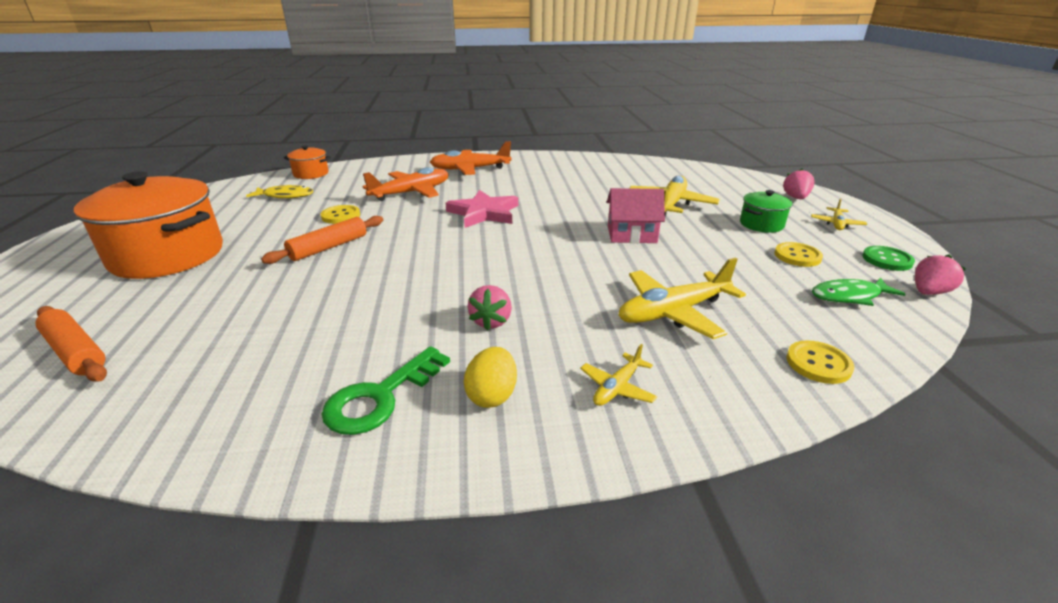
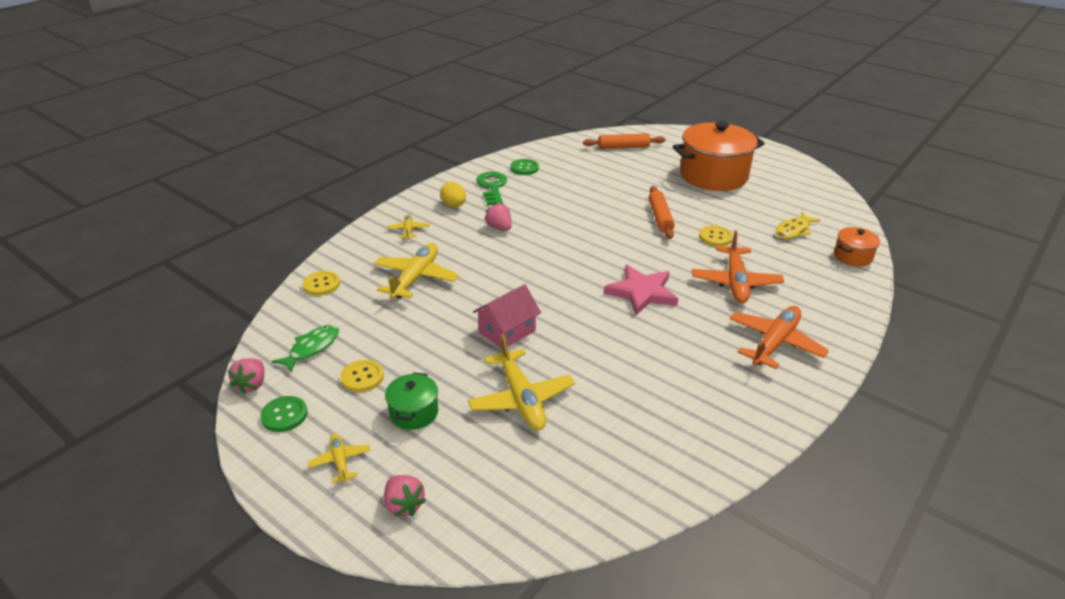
camera: 135 degrees right, 5 degrees up
none -> green button [510,159,539,175]

